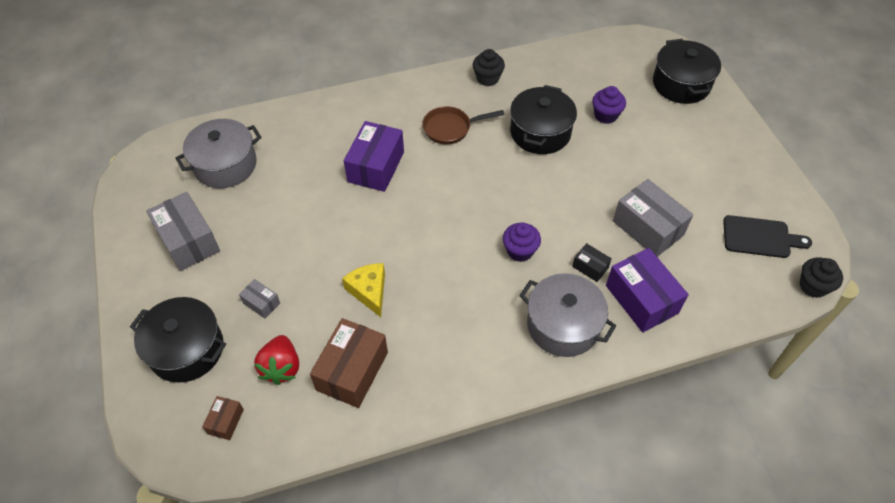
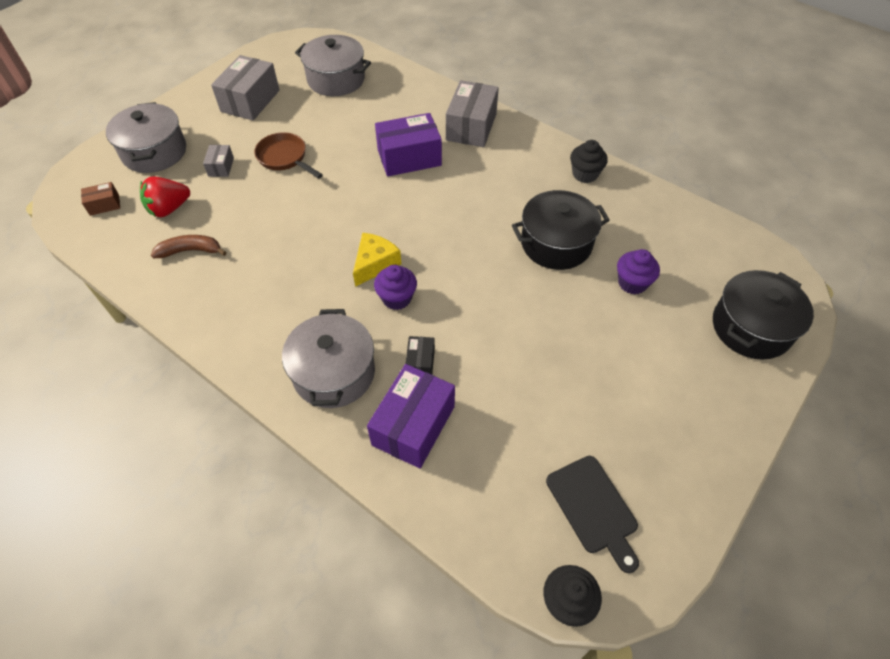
camera: 55 degrees right, 0 degrees up
black pot [130,297,226,383] -> grey pot [106,102,186,173]
brown box [310,318,388,408] -> brown banana [151,235,227,258]
yellow cheese [342,263,385,317] -> yellow cheese moved to [353,233,401,287]
brown pan [422,106,504,144] -> brown pan moved to [254,132,323,179]
grey box [613,179,693,257] -> grey box moved to [446,80,499,147]

